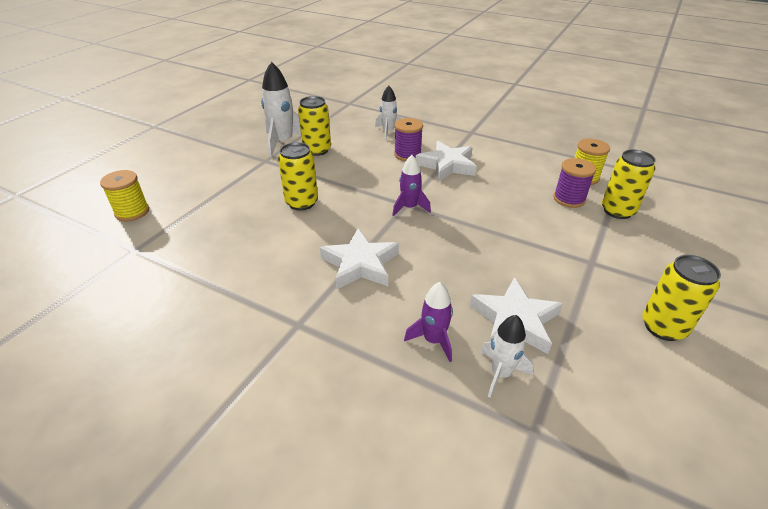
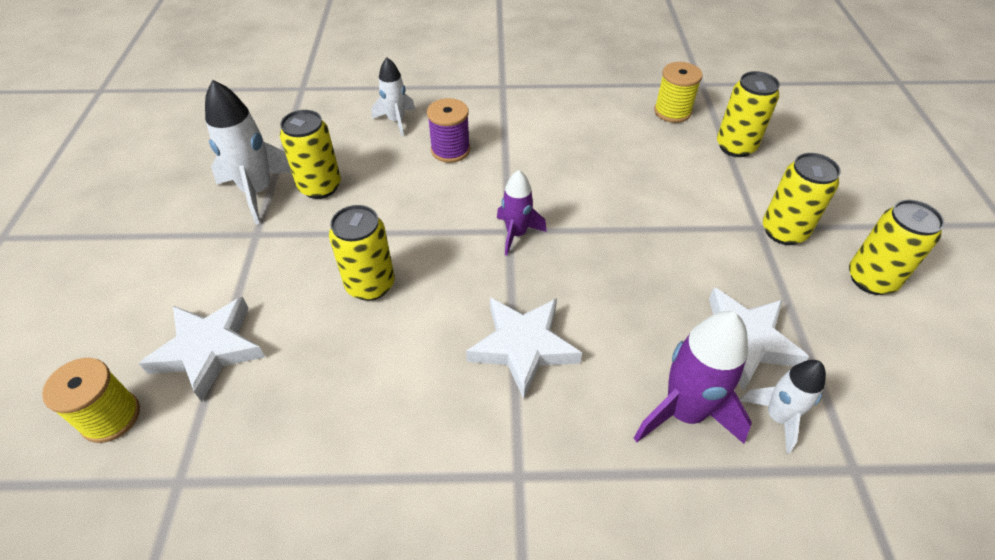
camera: 30 degrees left, 10 degrees up
purple rocket [404,282,453,362] -> purple rocket [634,311,752,444], size x1.62
white star [416,141,477,181] -> white star moved to [139,297,265,402]
purple spool [553,158,596,208] -> none
none -> yellow can [763,153,841,245]

